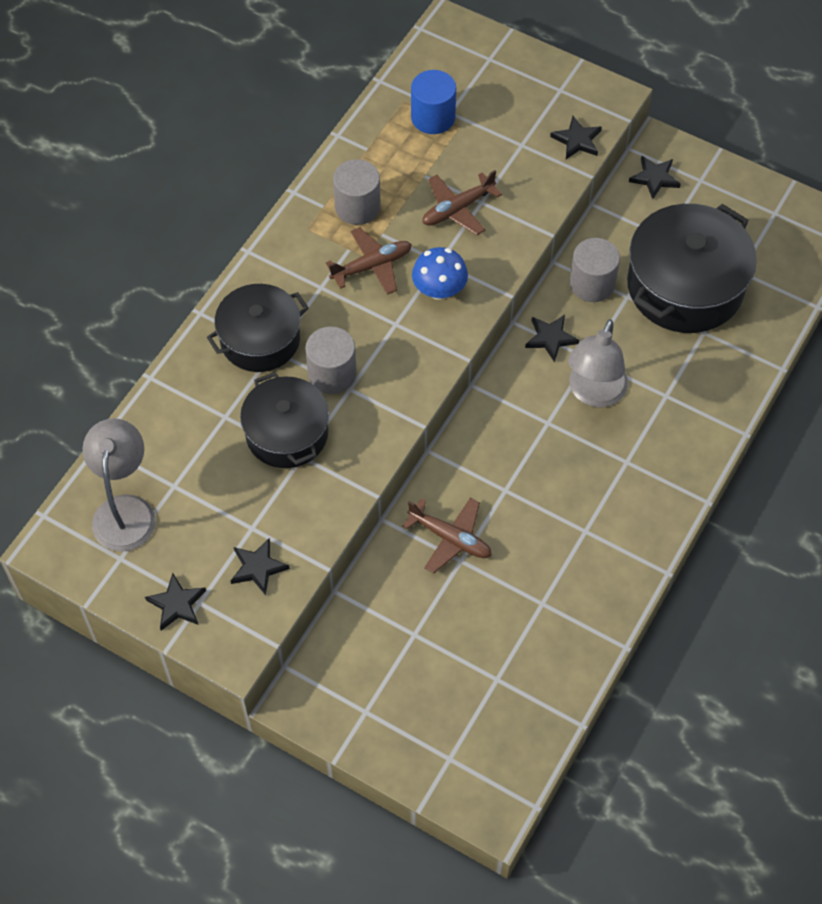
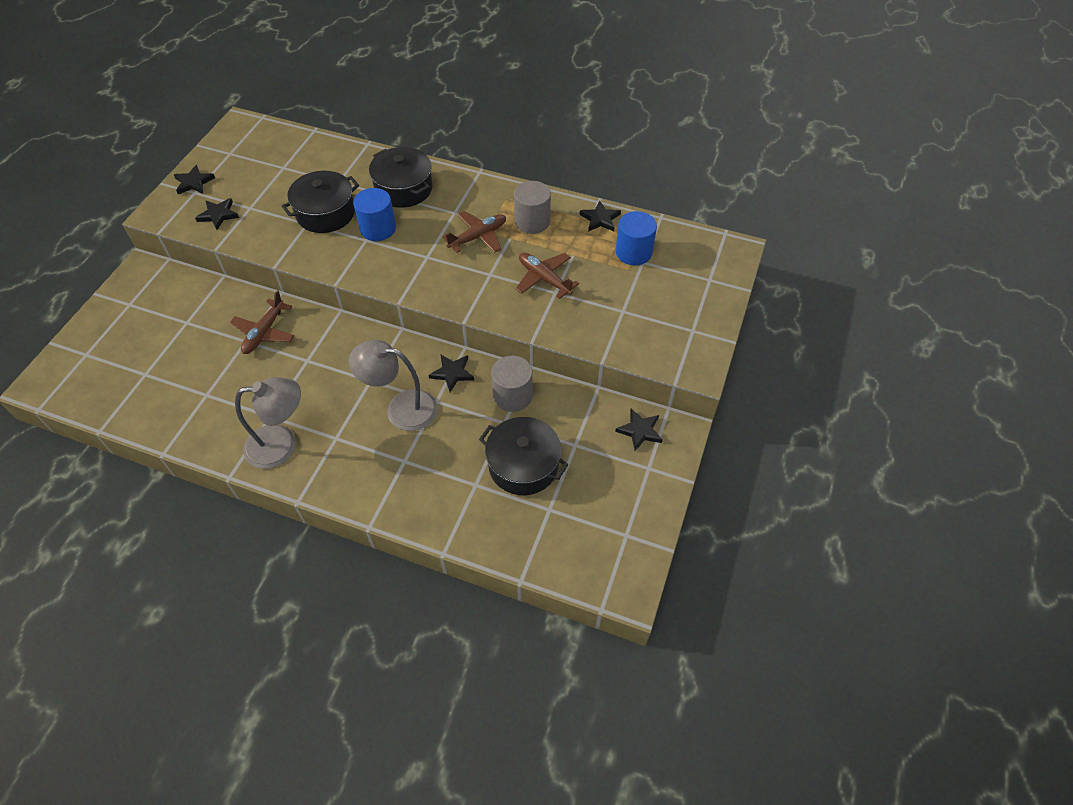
camera: 80 degrees right, 5 degrees down
grey lamp [83,418,156,552] -> grey lamp moved to [235,377,301,469]
grey cylinder [305,326,357,394] -> blue cylinder [353,188,396,241]
brown plane [326,227,412,295] -> brown plane turned 90 degrees counterclockwise [442,211,506,253]
blue mushroom [412,247,468,300] -> none
black star [550,116,602,159] -> black star moved to [579,201,621,232]
black pot [627,204,757,333] -> black pot [479,417,569,495], size x0.65

